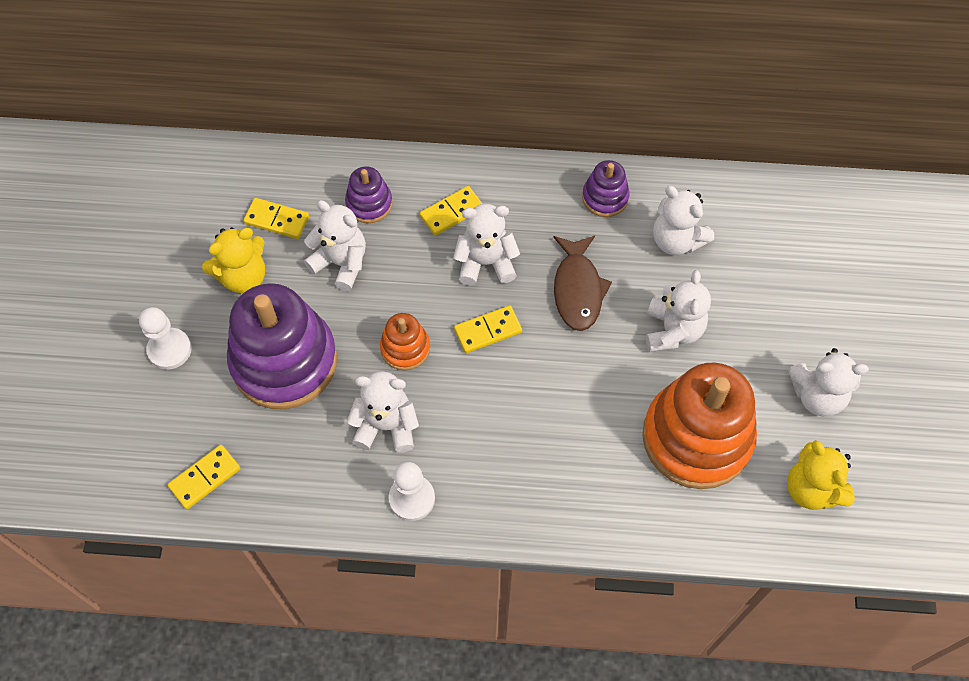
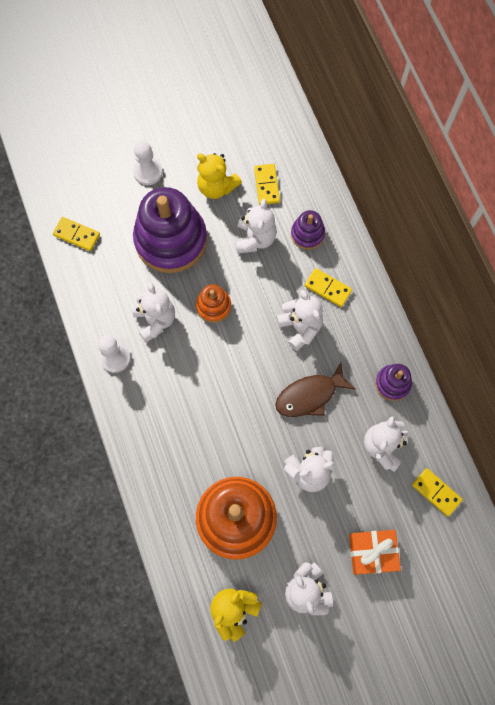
camera: 65 degrees right, 10 degrees up
yellow domino [454,305,522,353] -> yellow domino moved to [412,468,463,517]
none -> orange gift [349,530,401,575]

